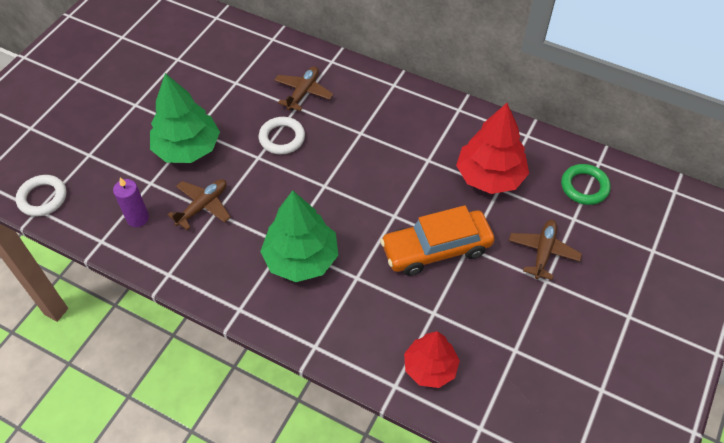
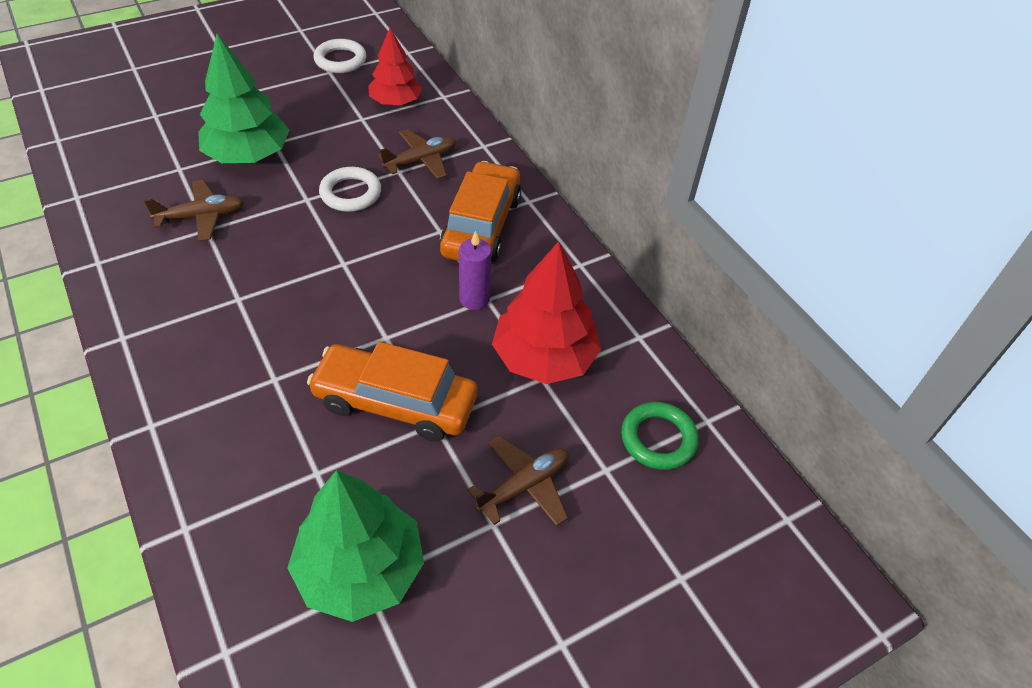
camera: 30 degrees right, 5 degrees down
white ring [16,175,67,216] -> white ring moved to [313,39,366,73]
purple candle [113,177,149,227] -> purple candle moved to [459,231,492,310]
green tree [260,190,338,282] -> green tree moved to [287,470,424,622]
red tree [404,331,460,388] -> red tree moved to [368,28,422,106]
none -> orange car [440,161,521,262]

